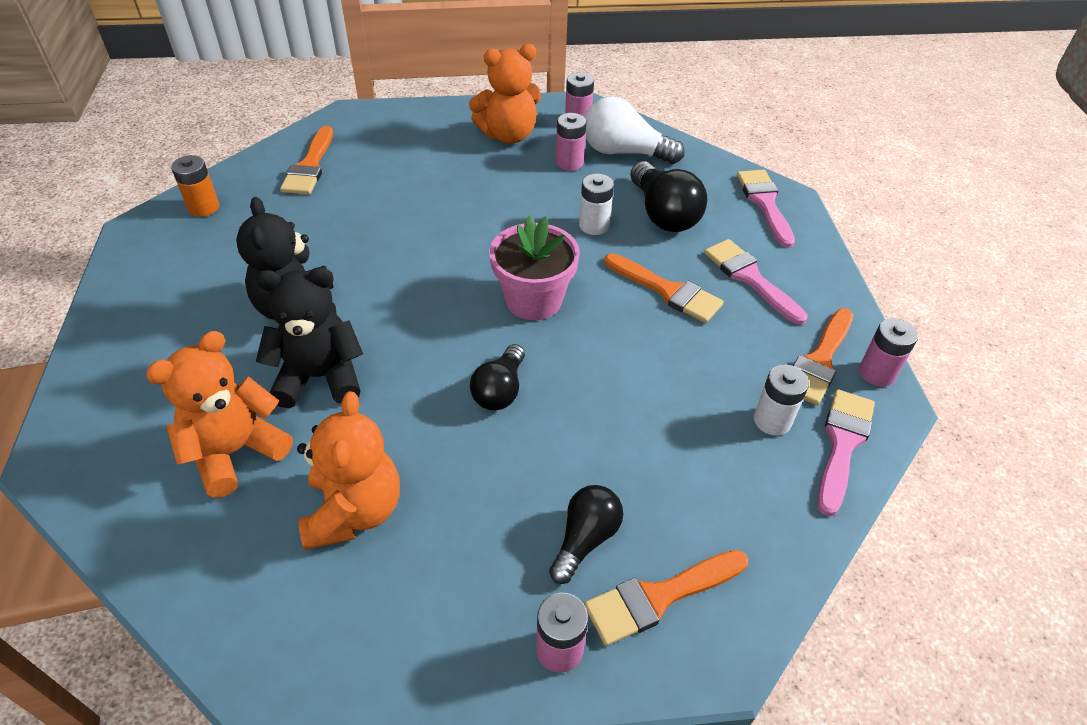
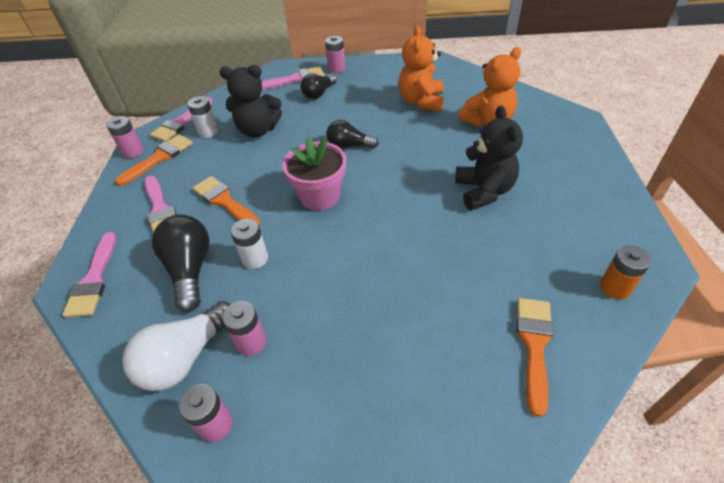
camera: 170 degrees left, 0 degrees up
black teddy bear [256,267,363,408] -> black teddy bear moved to [220,65,282,137]
orange teddy bear [469,44,541,144] -> none
black light bulb [470,344,525,410] -> black light bulb turned 105 degrees counterclockwise [326,120,379,148]
orange brush [584,550,748,646] -> pink brush [262,66,325,90]
white light bulb [585,96,684,164] -> white light bulb turned 105 degrees clockwise [122,301,231,391]

